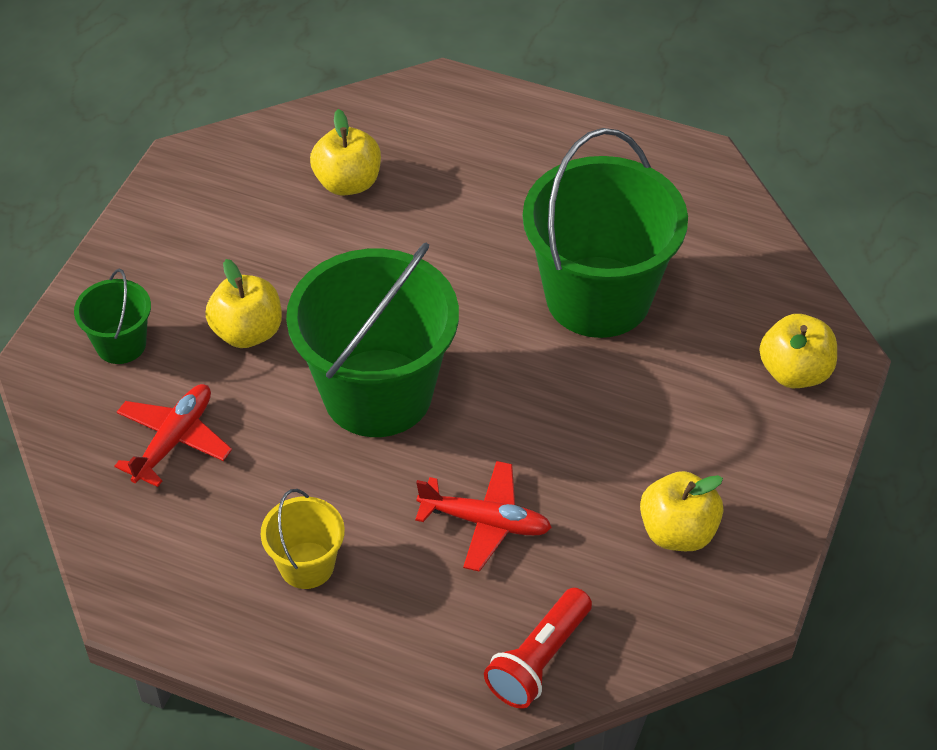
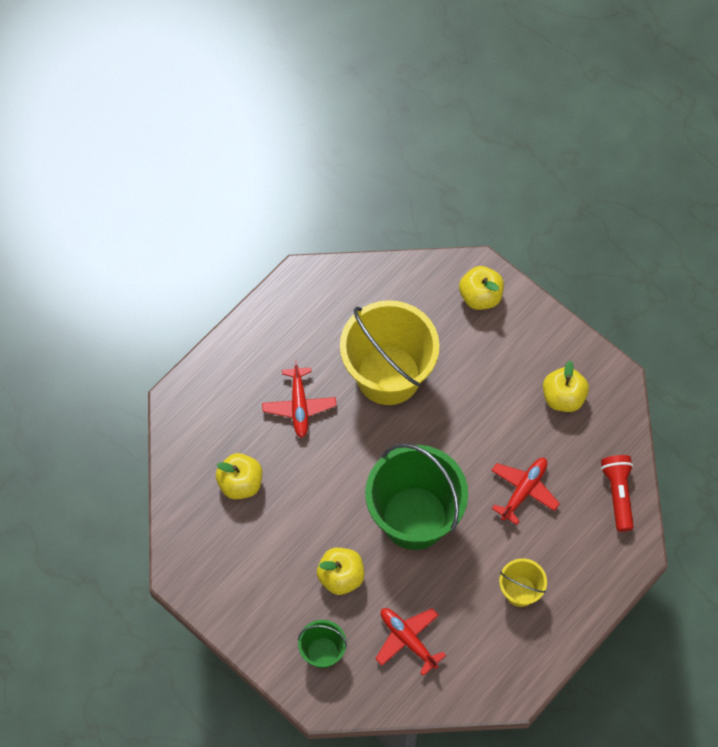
camera: 70 degrees left, 15 degrees up
red flashlight [484,588,592,709] -> red flashlight turned 150 degrees counterclockwise [601,455,634,532]
green bucket [523,128,688,338] -> yellow bucket [340,300,439,405]
none -> red plane [262,360,336,438]

